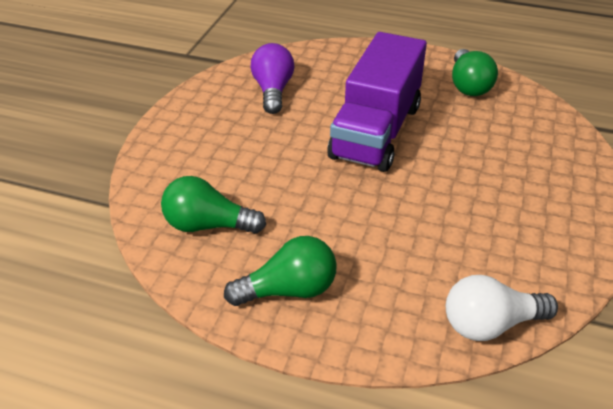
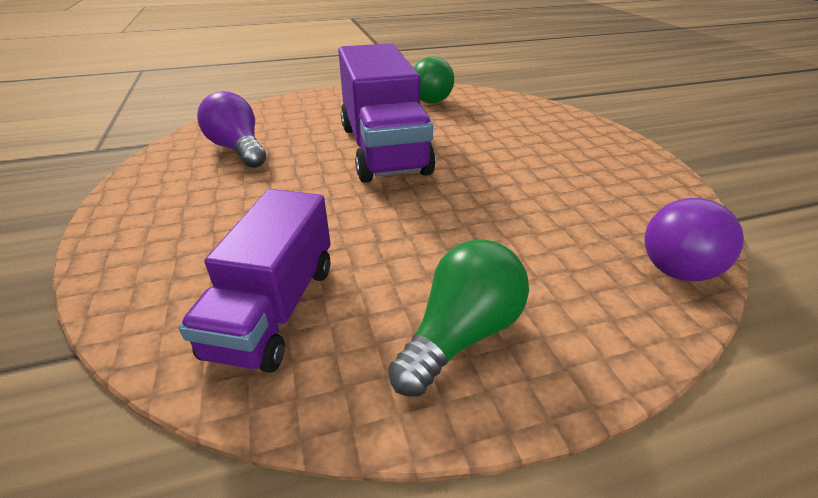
camera: 35 degrees left, 5 degrees down
green light bulb [161,176,266,234] -> purple truck [179,189,331,373]
white light bulb [446,275,558,341] -> purple light bulb [644,198,744,281]

